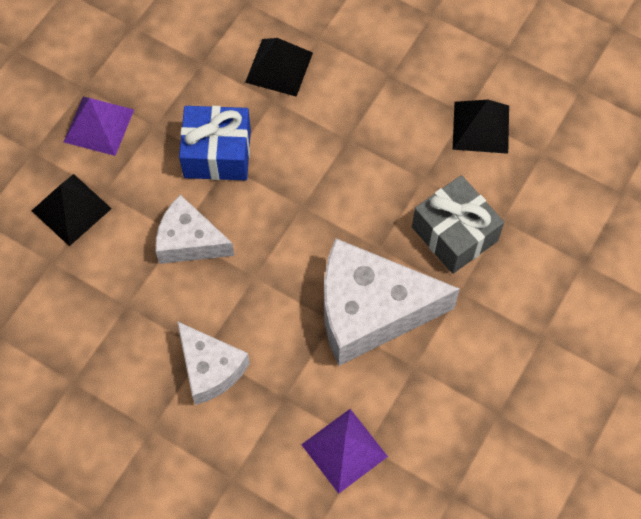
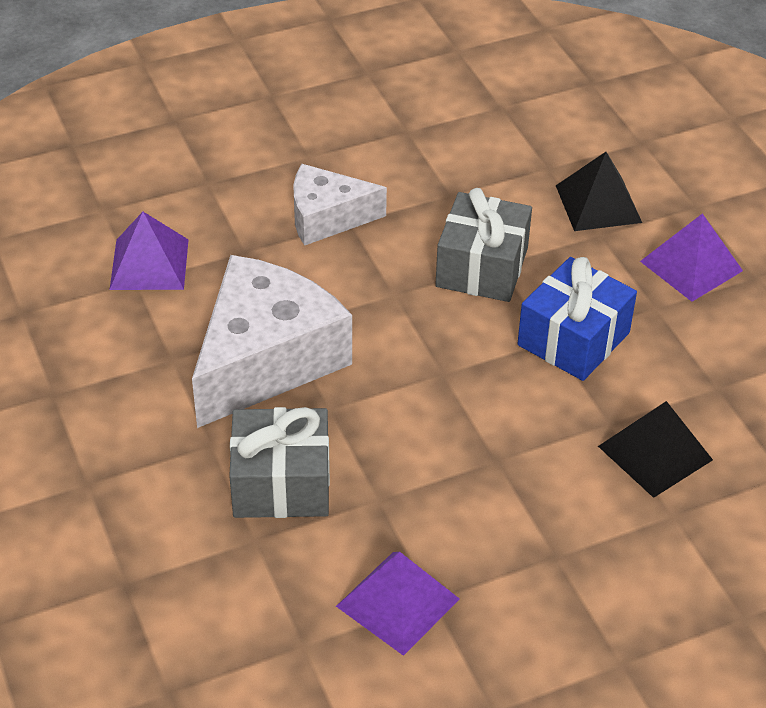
camera: 125 degrees right, 20 degrees down
white cheese [155,195,235,264] -> grey gift [435,188,532,302]
black pyramid [453,100,509,154] -> purple pyramid [336,552,460,656]

